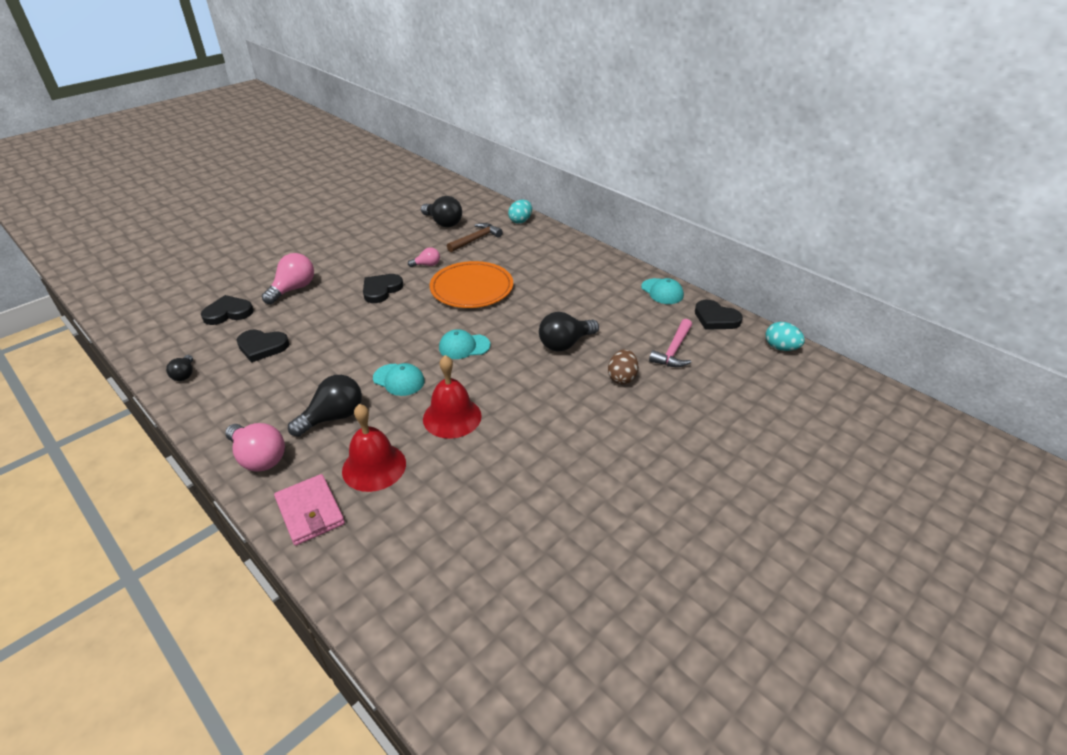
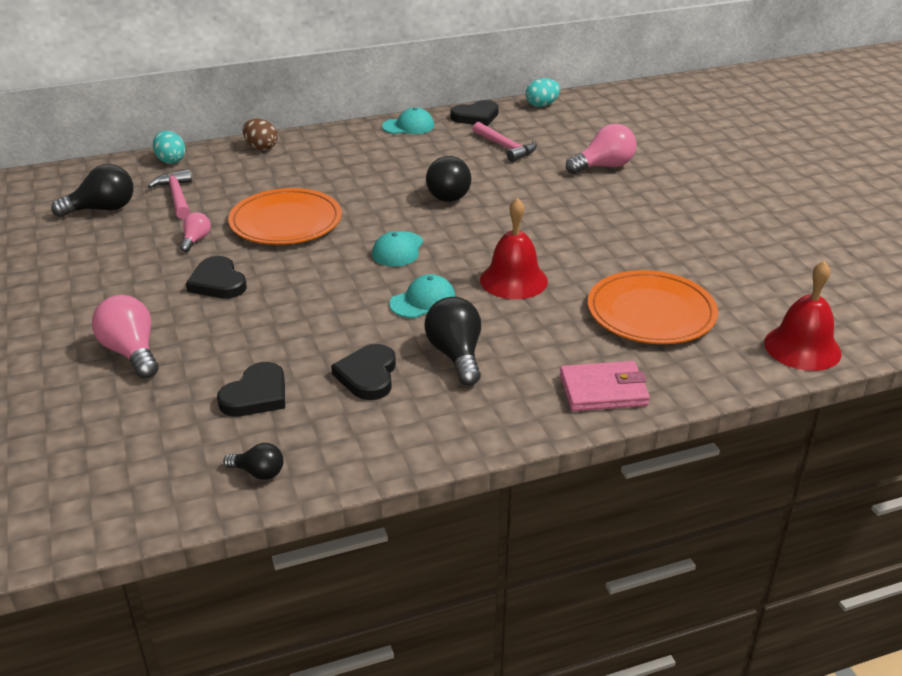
camera: 65 degrees left, 5 degrees down
black heart [201,295,254,325] -> black heart moved to [331,344,396,400]
pink light bulb [225,423,285,471] -> pink light bulb moved to [566,124,637,174]
red bell [342,404,406,492] -> red bell moved to [764,261,841,371]
brown hammer [447,223,503,252] -> pink hammer [148,169,192,219]
brown egg [608,349,638,384] -> brown egg moved to [243,119,278,150]
none -> orange plate [588,270,718,344]

